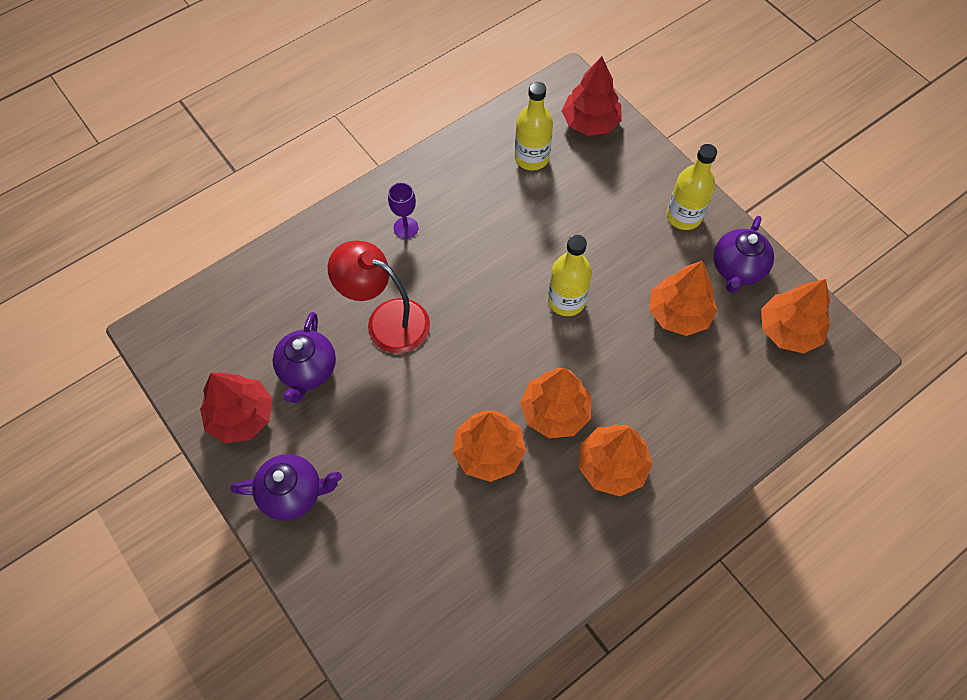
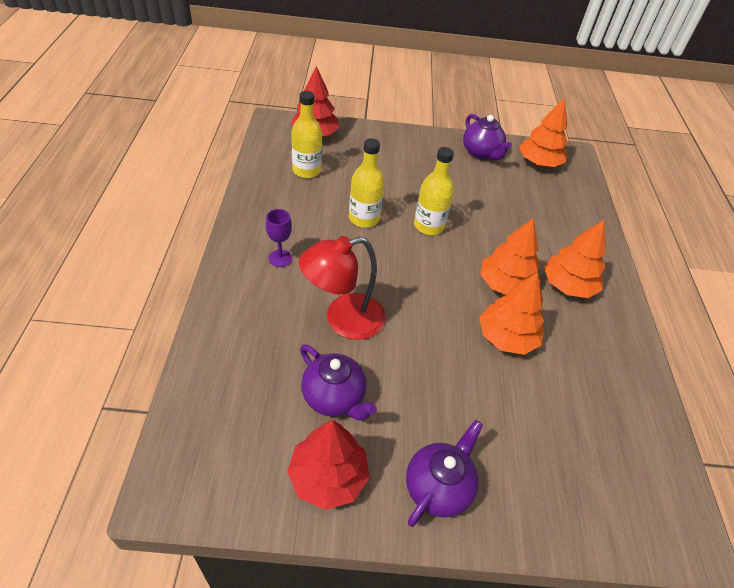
camera: 55 degrees left, 15 degrees down
orange tree [649,261,718,336] -> none
yellow bottle [666,144,717,230] -> yellow bottle moved to [349,138,385,228]

